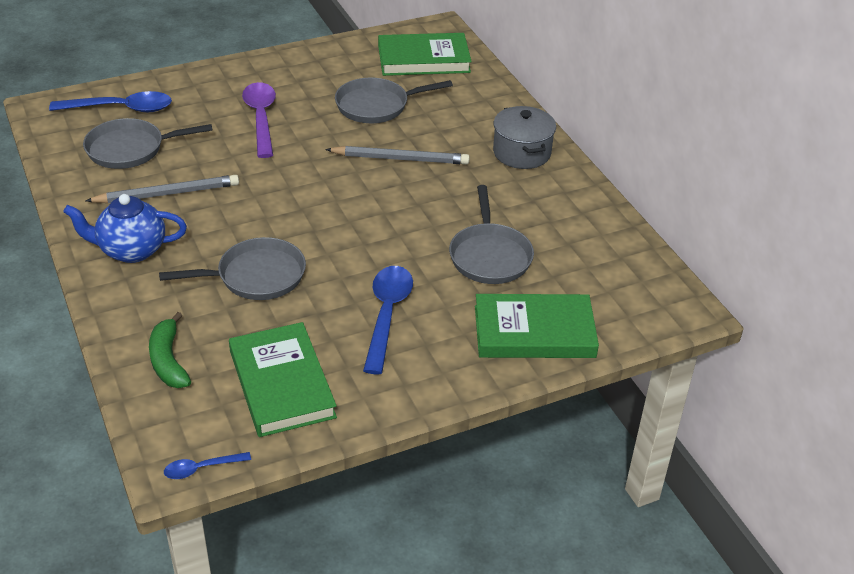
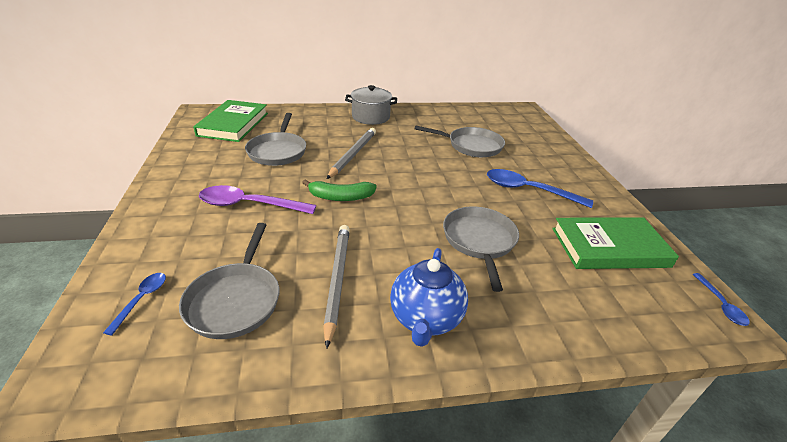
camera: 75 degrees left, 5 degrees down
blue spoon [49,91,172,112] -> blue spoon [103,273,166,336], size x0.51
green banana [149,312,191,388] -> green banana moved to [302,180,377,201]
green book [475,294,599,358] -> none

